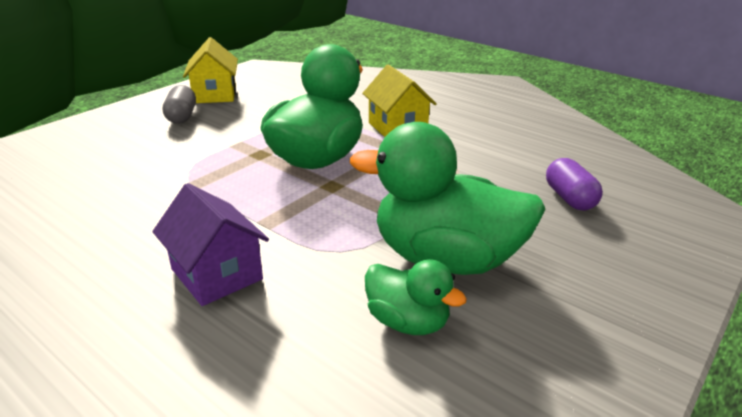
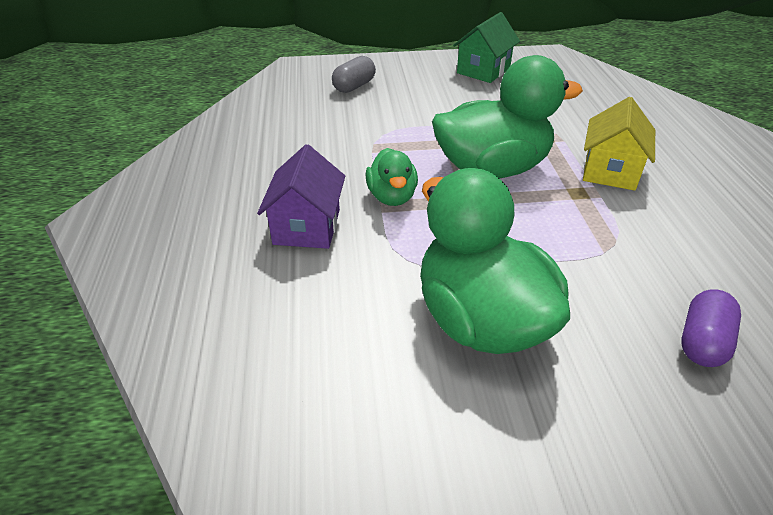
camera: 45 degrees right, 10 degrees up
grey capsule [163,85,196,124] -> grey capsule moved to [332,56,376,93]
yellow house [183,37,238,103] -> green house [453,12,520,83]
green duck [365,259,467,335] -> green duck moved to [365,148,418,206]

